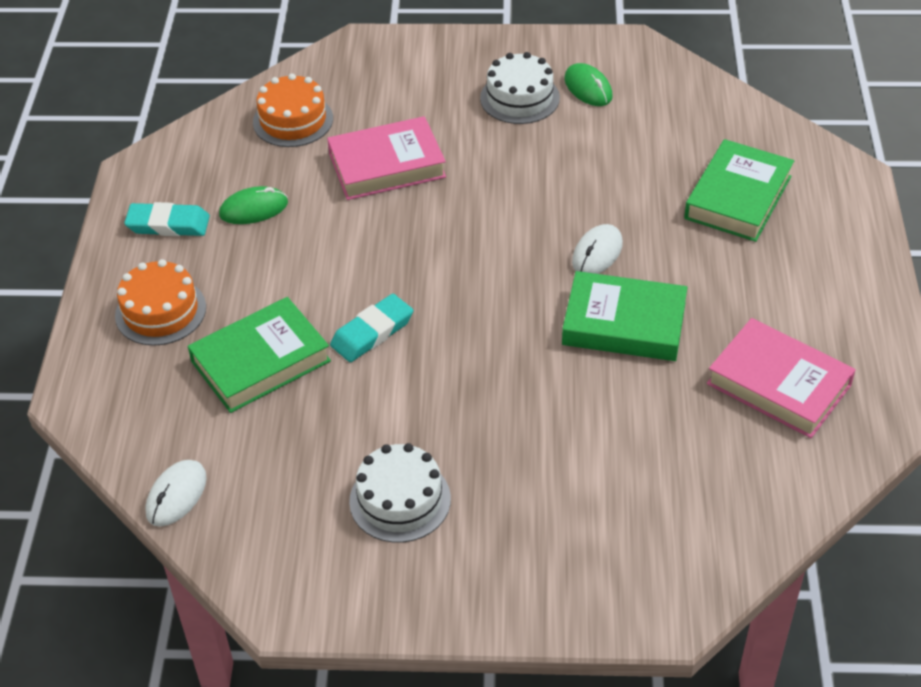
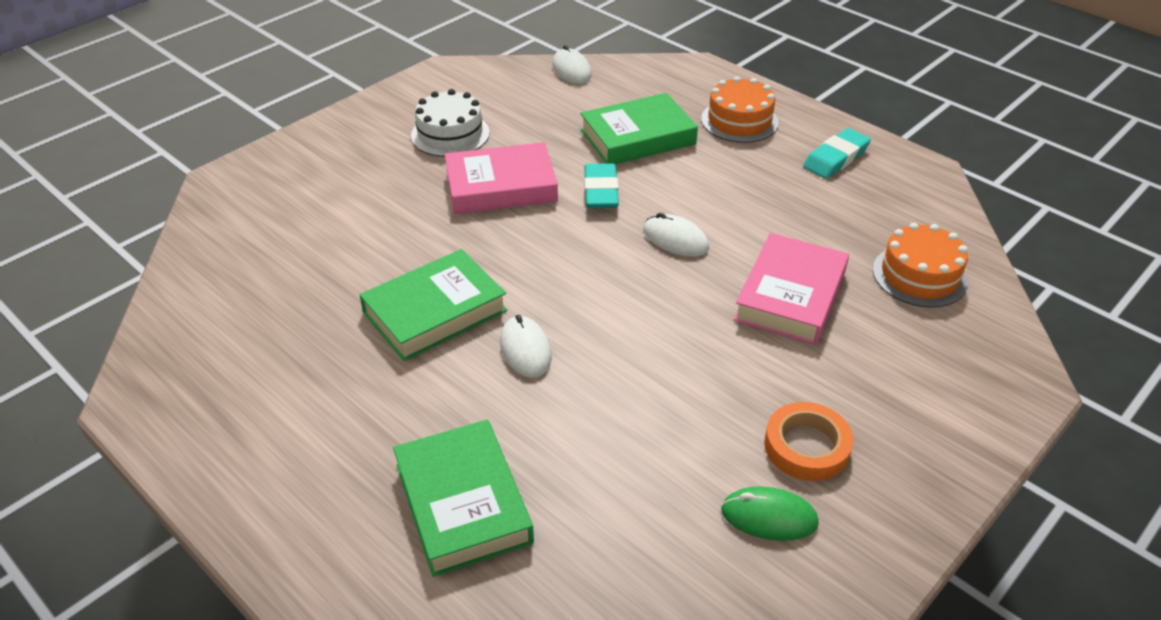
camera: 130 degrees right, 5 degrees down
green book [188,297,331,413] -> green book turned 60 degrees clockwise [580,93,698,164]
green mouse [219,186,288,224] -> none
white cake [480,52,560,124] -> orange tape [764,402,853,481]
pink book [707,318,856,438] -> pink book moved to [445,142,558,214]
none -> white mouse [643,213,709,257]

